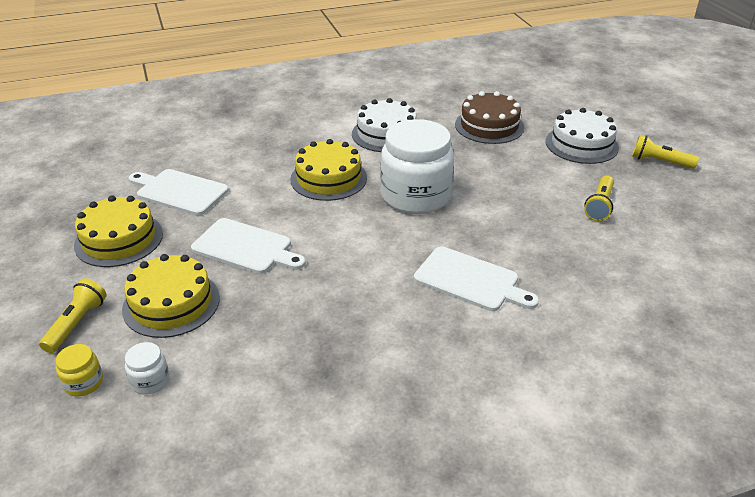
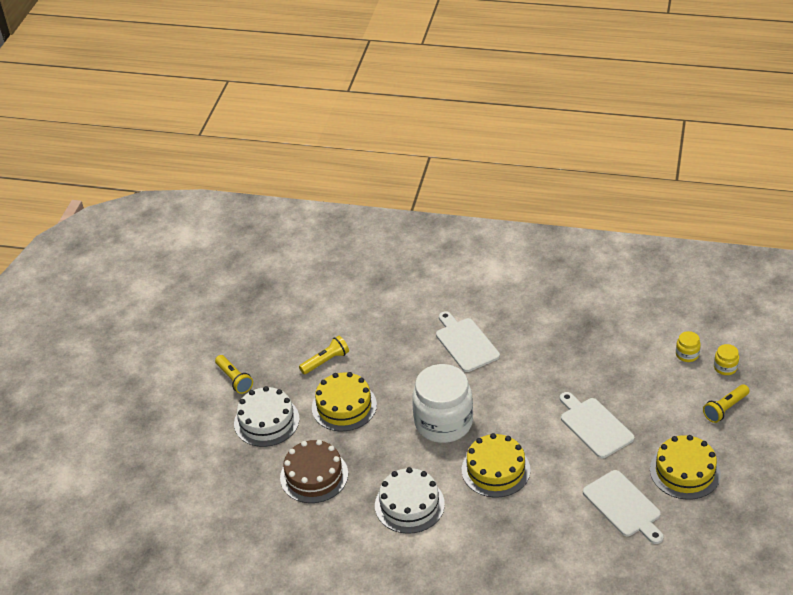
camera: 145 degrees left, 5 degrees up
yellow cake [122,254,220,338] -> yellow cake moved to [312,372,377,431]
white jar [125,342,169,395] -> yellow jar [676,331,701,362]

